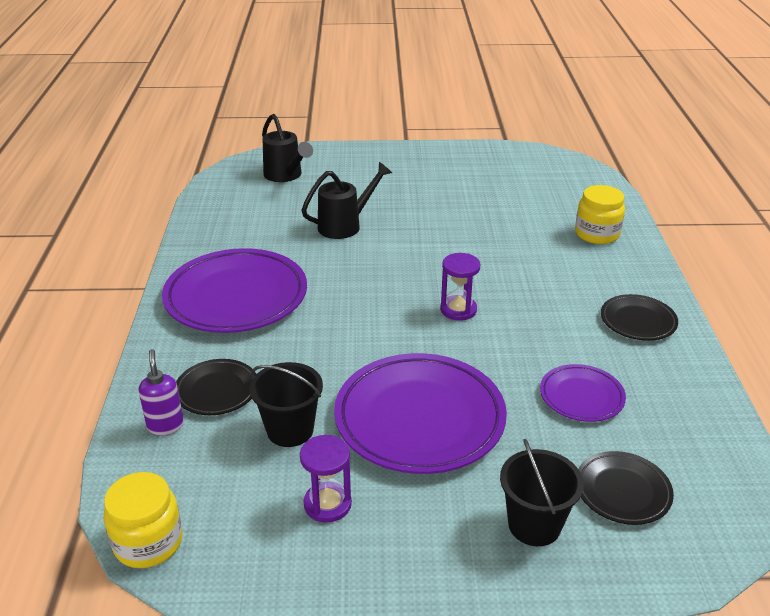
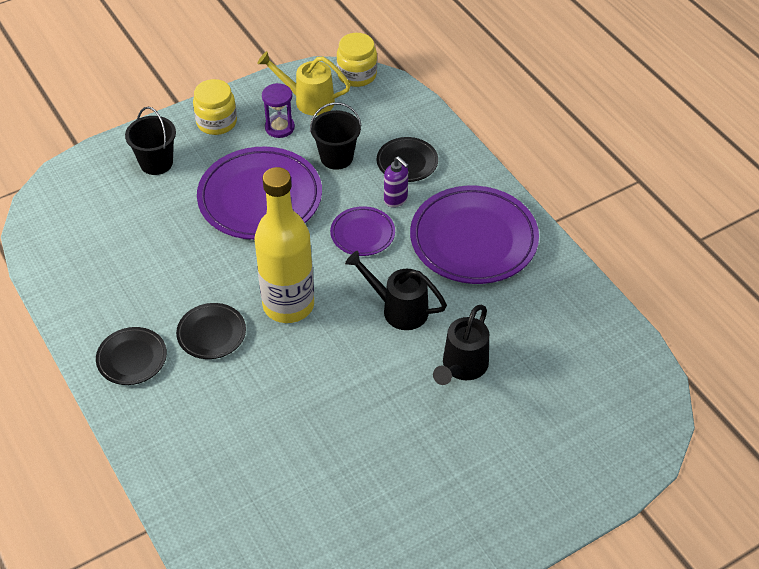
camera: 150 degrees right, 15 degrees up
purple soap dispenser [138,349,184,435] -> purple soap dispenser moved to [384,156,409,207]
black watering can [262,114,313,182] -> black watering can moved to [345,251,447,330]
purple hourglass [440,253,480,321] -> yellow bottle [255,167,314,323]
purple plate [540,364,626,422] -> purple plate moved to [330,206,395,256]
yellow jar [575,185,625,244] -> yellow jar moved to [193,79,237,135]
black plate [579,451,674,525] -> black plate moved to [176,303,246,359]
none -> yellow watering can [257,51,351,116]

